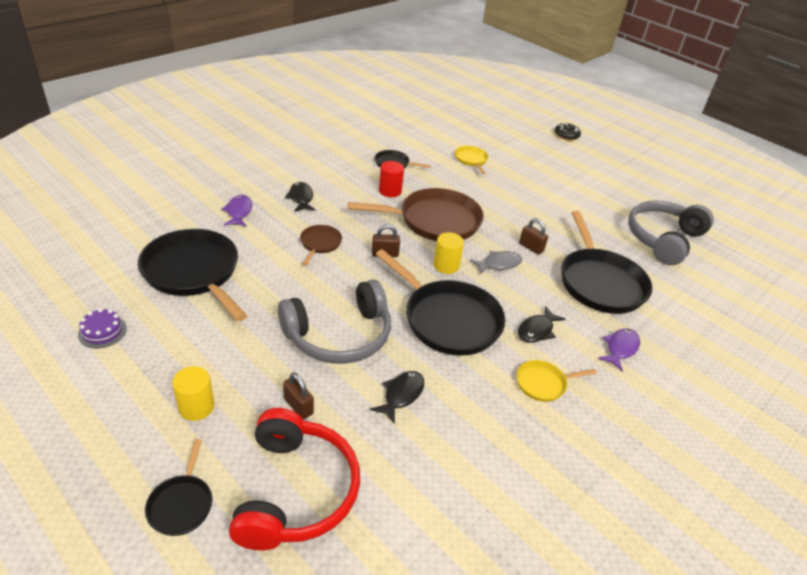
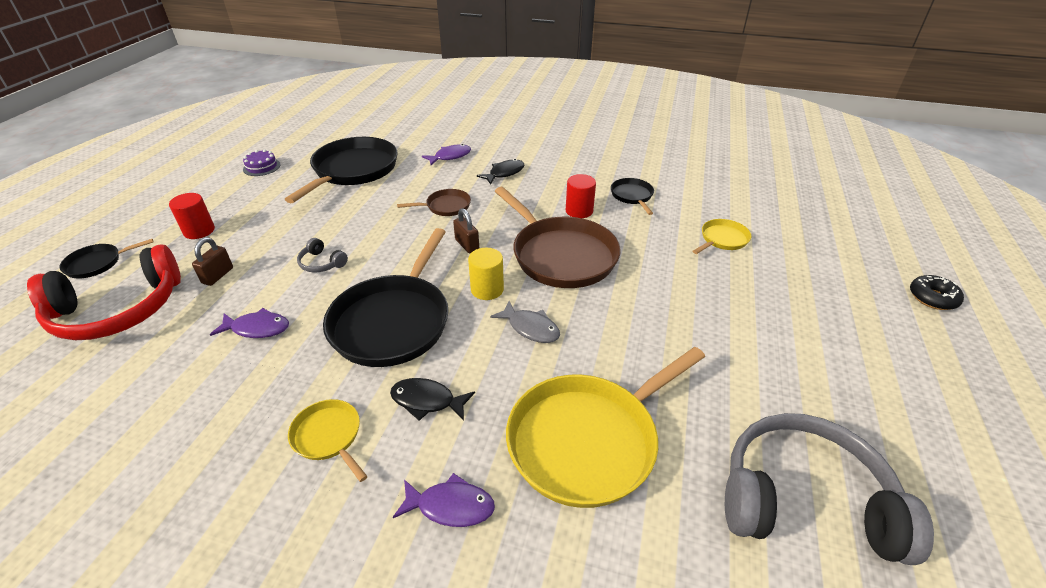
camera: 65 degrees right, 0 degrees up
yellow cylinder [172,366,215,421] -> red cylinder [169,193,215,239]
grey headphones [278,279,391,364] -> grey headphones [297,238,348,272], size x0.41
black fish [370,371,424,424] -> purple fish [210,308,289,338]
brown padlock [519,218,548,255] -> none
black pan [561,211,652,314] -> yellow pan [506,347,705,508]

